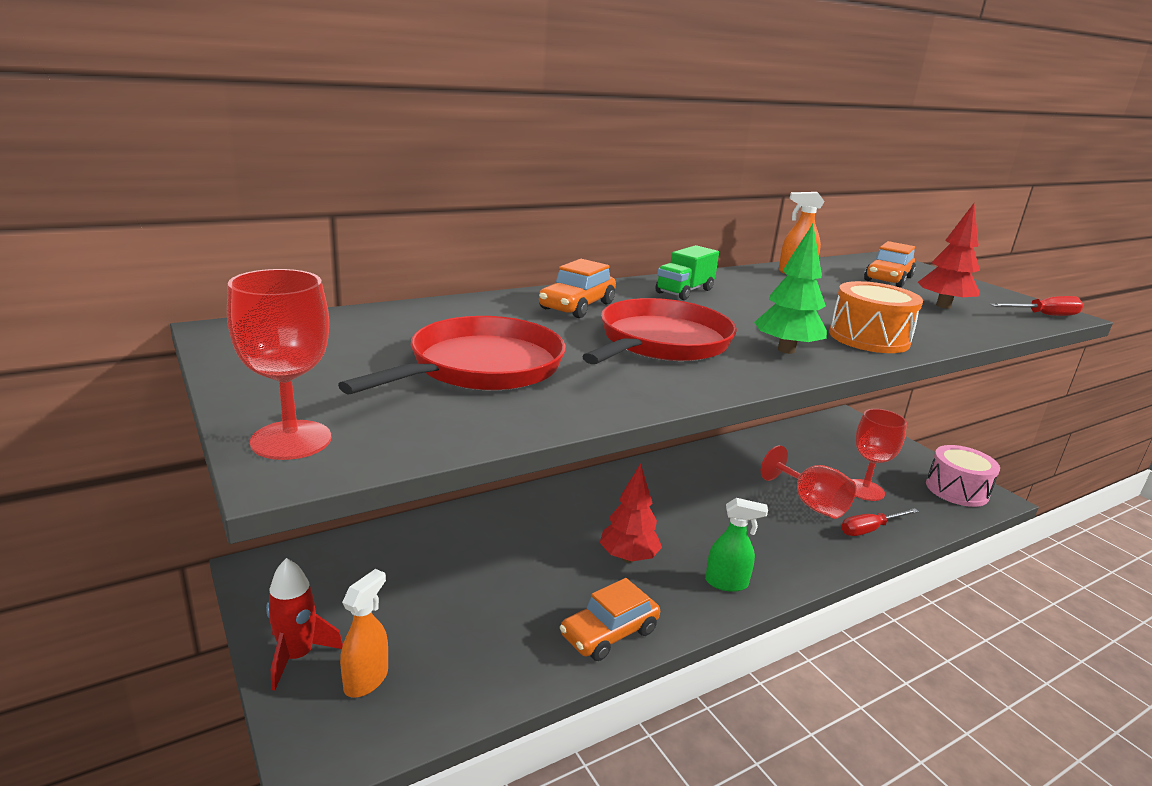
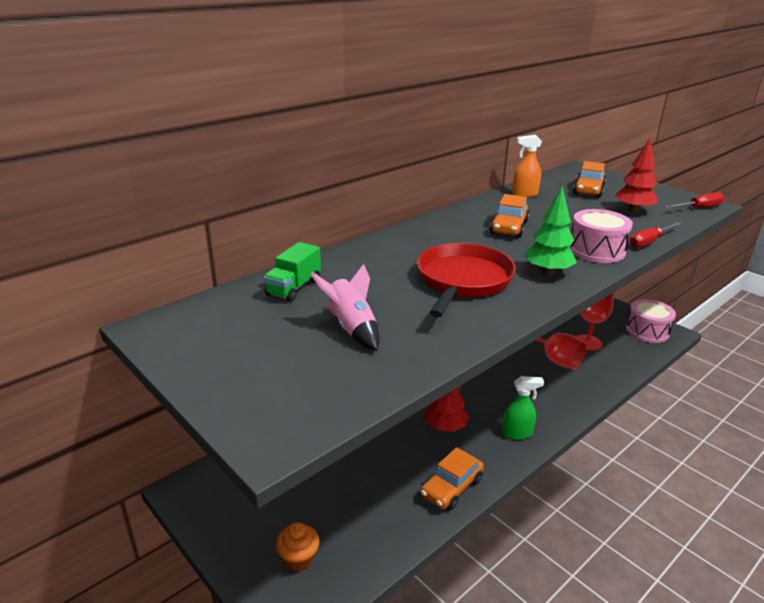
camera: 10 degrees left, 5 degrees up
red goblet [227,269,331,460] -> none
red rocket [266,558,343,691] -> none
red pan [338,316,566,395] -> pink rocket [311,264,380,351]
orange spray bottle [340,569,388,697] -> orange cupcake [276,522,319,572]
orange car [539,259,616,318] -> orange car moved to [490,194,530,237]
green truck [655,245,719,300] -> green truck moved to [264,242,321,302]
orange drum [829,281,923,353] -> pink drum [569,209,633,263]
red screwdriver [841,508,919,536] -> red screwdriver moved to [629,222,682,248]

